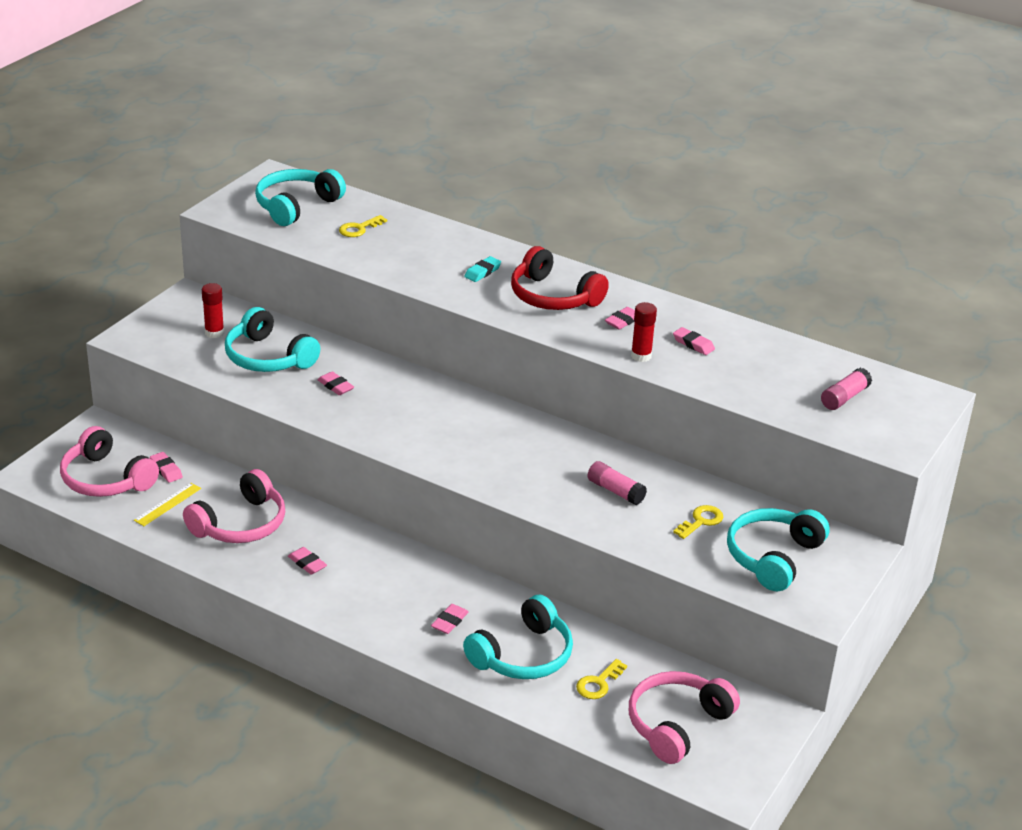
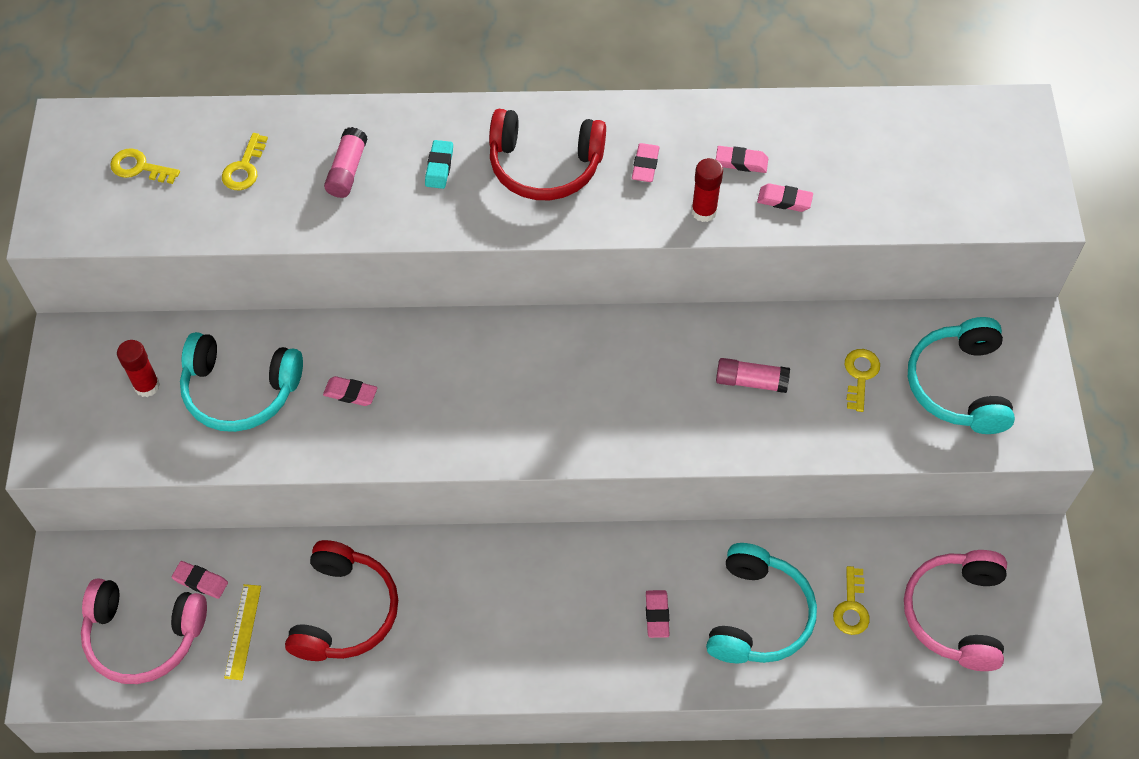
camera: 30 degrees left, 25 degrees up
pink headphones [183,469,285,543] -> red headphones [285,540,398,661]
turquoise headphones [255,169,346,226] -> yellow key [110,148,180,184]
pink eraser [288,547,327,575] -> pink eraser moved to [757,183,813,212]
pink glue stick [821,368,872,410] -> pink glue stick moved to [324,127,367,198]

